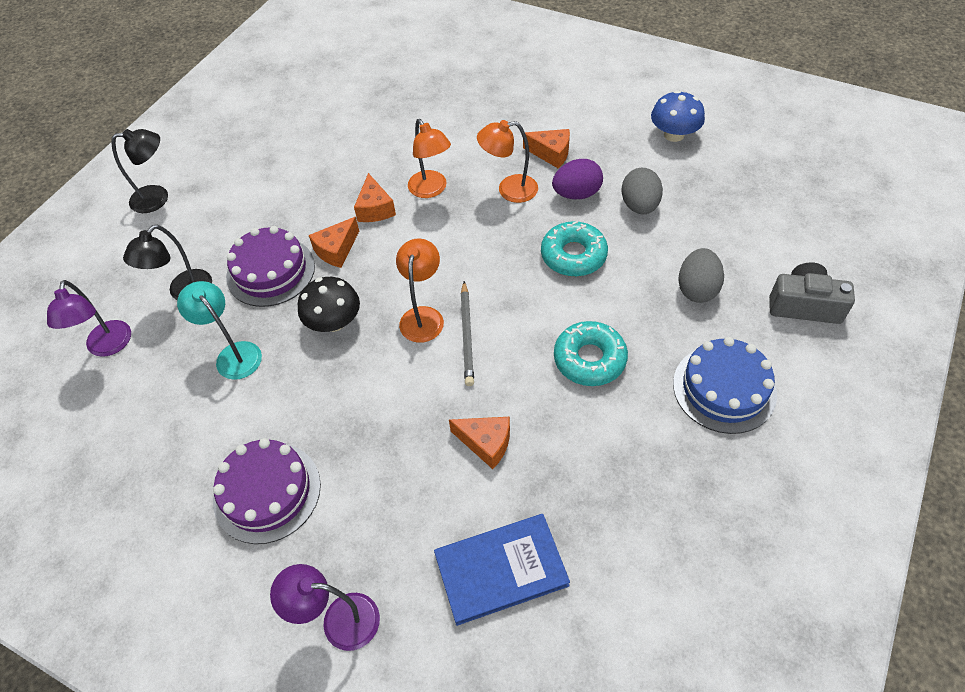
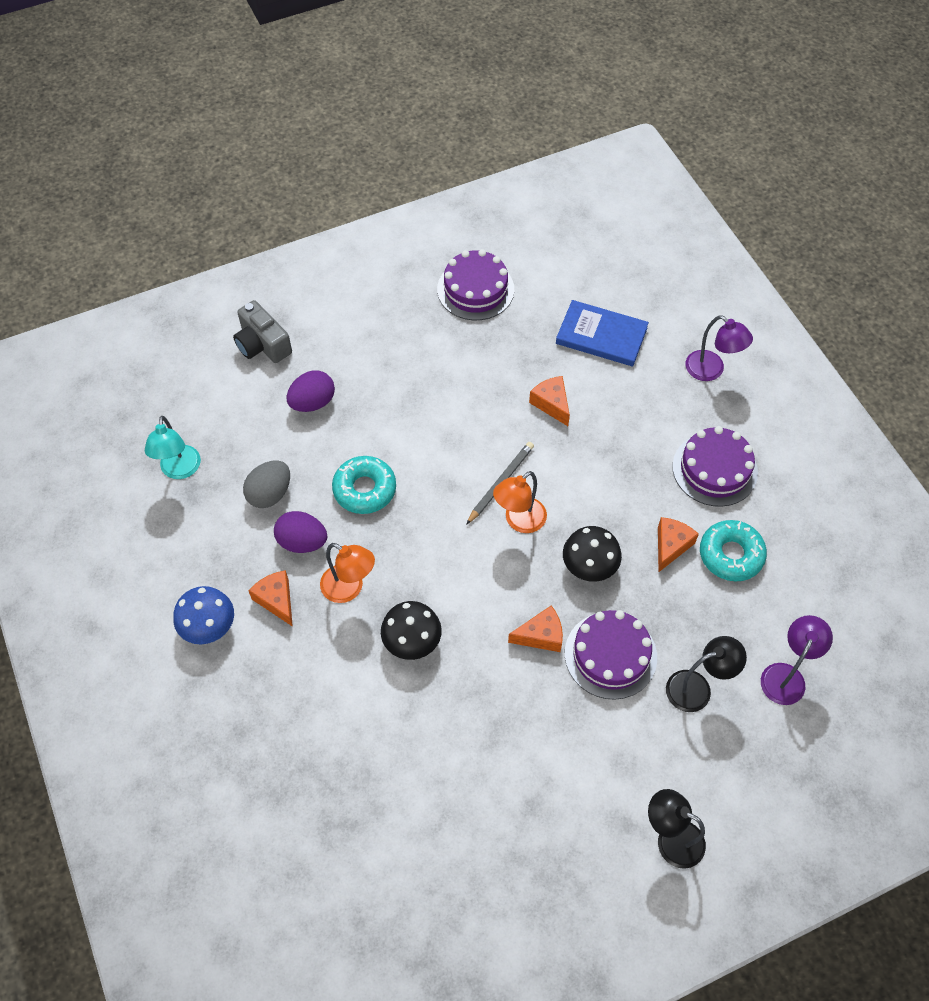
camera: 145 degrees left, 5 degrees up
turquoise lamp [177,281,262,380] -> turquoise lamp moved to [145,416,201,479]
orange cheese [354,173,396,222] -> orange cheese moved to [658,517,699,572]
orange lamp [408,119,451,198] -> black mushroom [381,601,442,660]
turquoise donut [554,321,628,386] -> turquoise donut moved to [700,520,767,581]
blue mushroom [651,90,705,142] -> blue mushroom moved to [173,586,234,645]
blue cake [673,337,777,434] -> none
grey egg [678,248,724,303] -> purple egg [286,370,335,412]
none -> purple cake [437,249,514,320]

